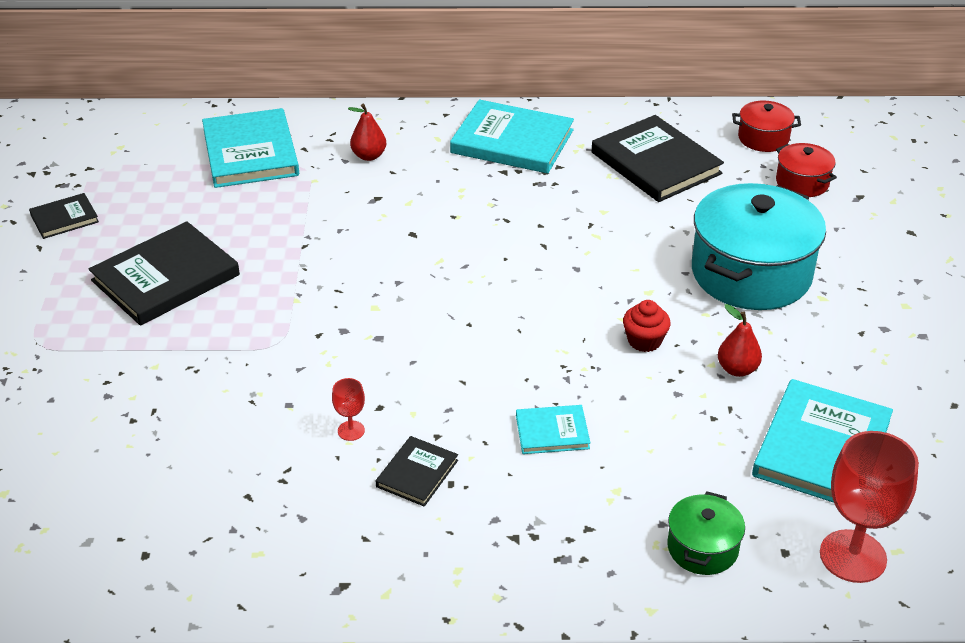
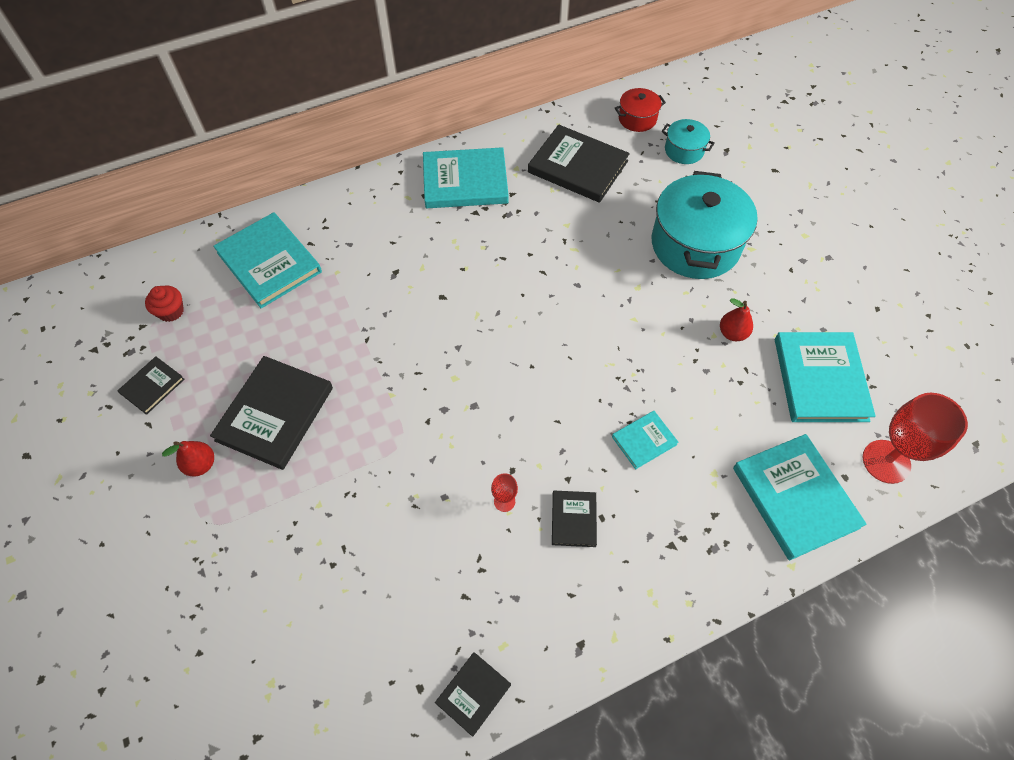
camera: 25 degrees left, 20 degrees up
red pear [348,104,386,161] -> red pear moved to [162,441,214,476]
red cupcake [623,300,671,352] -> red cupcake moved to [145,285,184,322]
green pot [667,491,745,575] -> turquoise book [733,434,866,561]
red pot [776,143,837,197] -> turquoise pot [662,119,715,164]
none -> black book [435,652,511,737]

